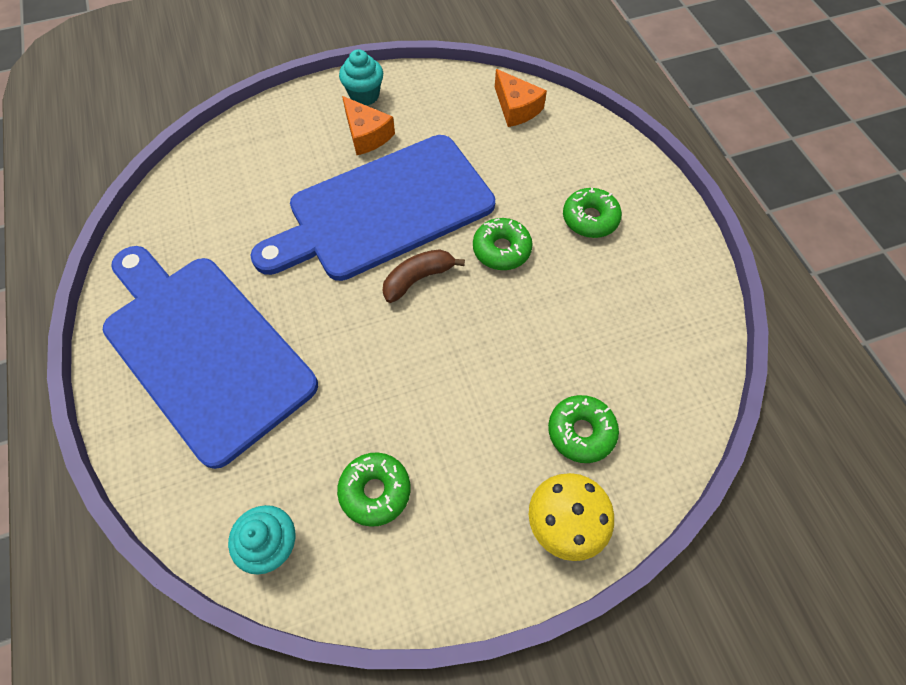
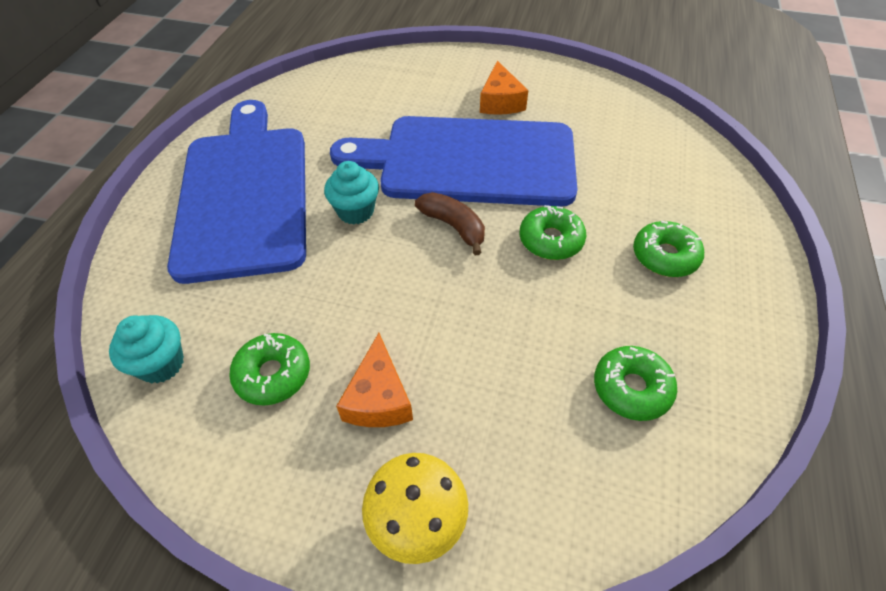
camera: 35 degrees right, 10 degrees down
turquoise cupcake [339,49,383,105] -> turquoise cupcake moved to [324,161,379,225]
brown banana [382,249,465,303] -> brown banana turned 45 degrees clockwise [415,192,485,255]
orange cheese [495,69,547,127] -> orange cheese moved to [336,333,413,427]
green donut [548,395,619,463] -> green donut moved to [594,346,677,421]

